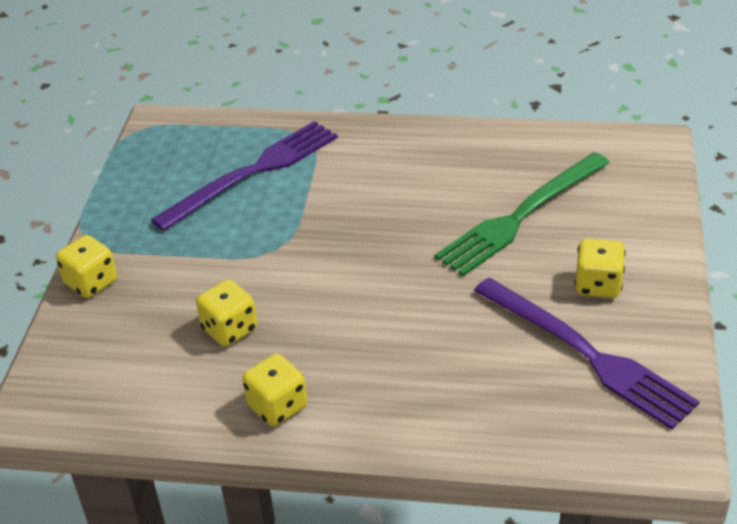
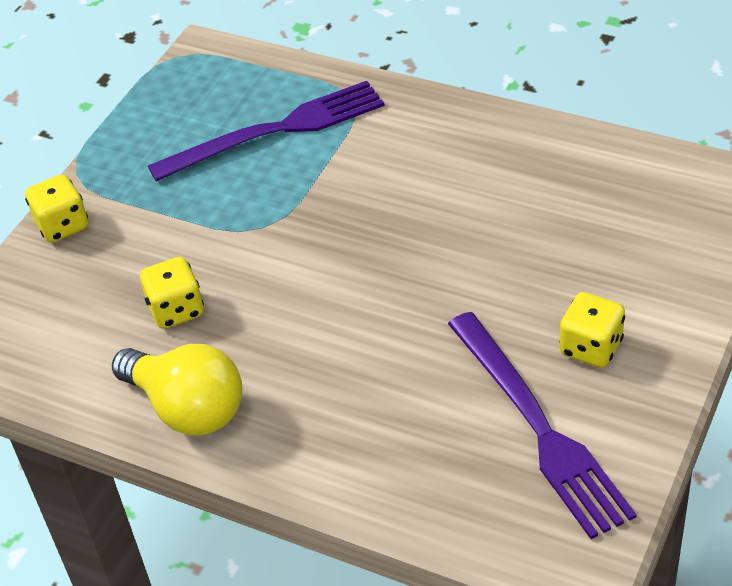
camera: 20 degrees right, 5 degrees up
yellow dice [242,354,307,426] -> yellow light bulb [112,344,243,436]
green fork [435,152,610,276] -> none

